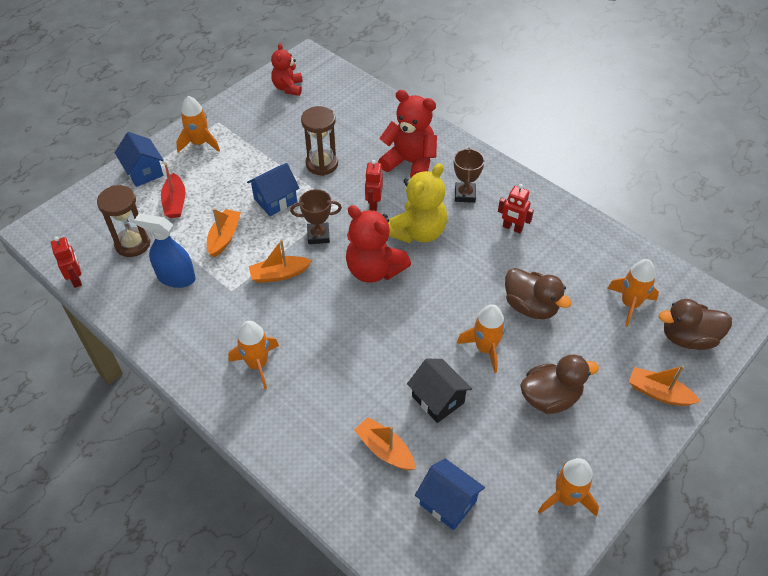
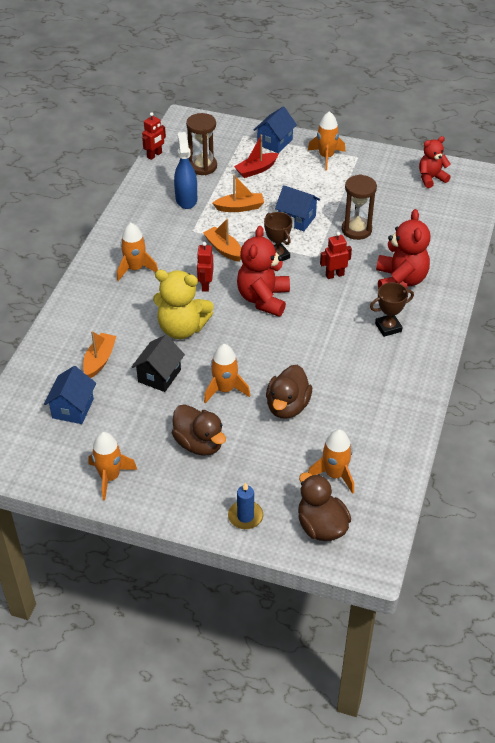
camera: 65 degrees right, 5 degrees down
yellow teddy bear [388,163,447,243] -> yellow teddy bear moved to [153,270,214,339]
red robot [498,184,534,233] -> red robot moved to [197,242,214,292]
orange boat [629,365,701,406] -> blue candle [228,482,263,529]

